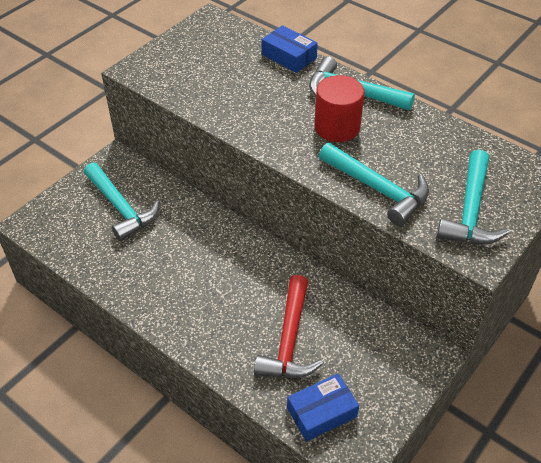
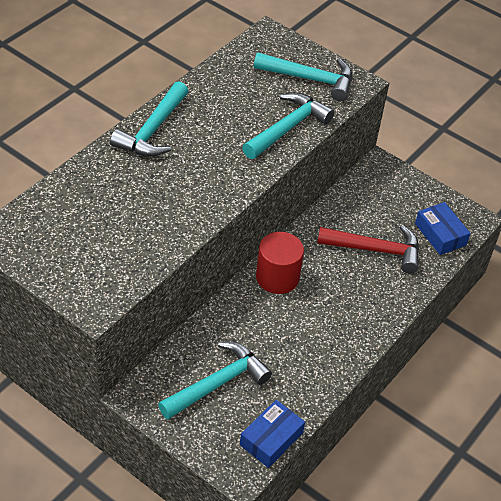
camera: 95 degrees left, 0 degrees up
blue box [261,25,318,73] -> blue box moved to [240,400,305,468]
red cylinder [314,75,365,142] -> red cylinder moved to [256,232,304,294]

